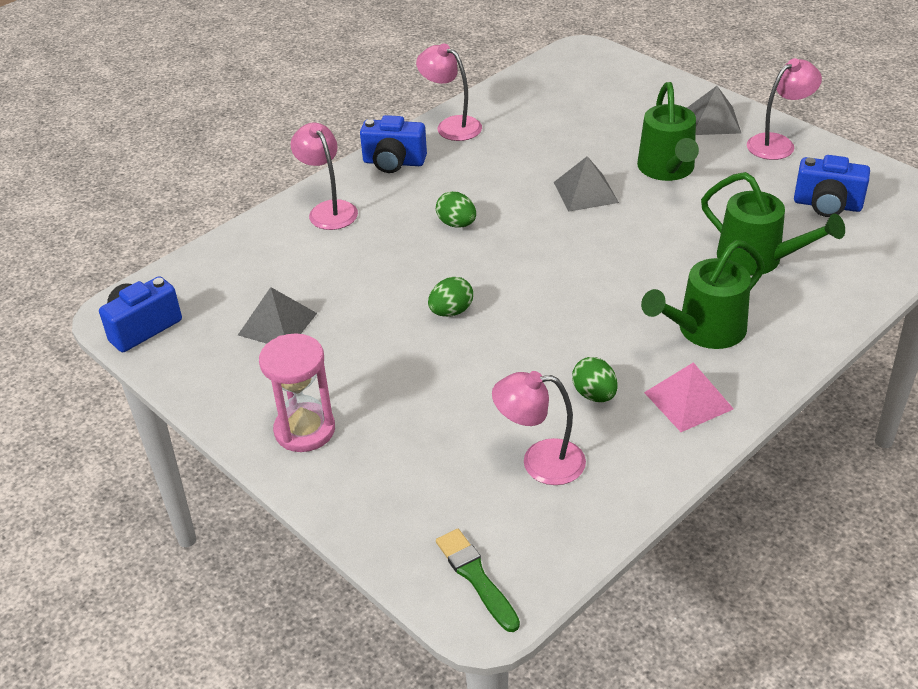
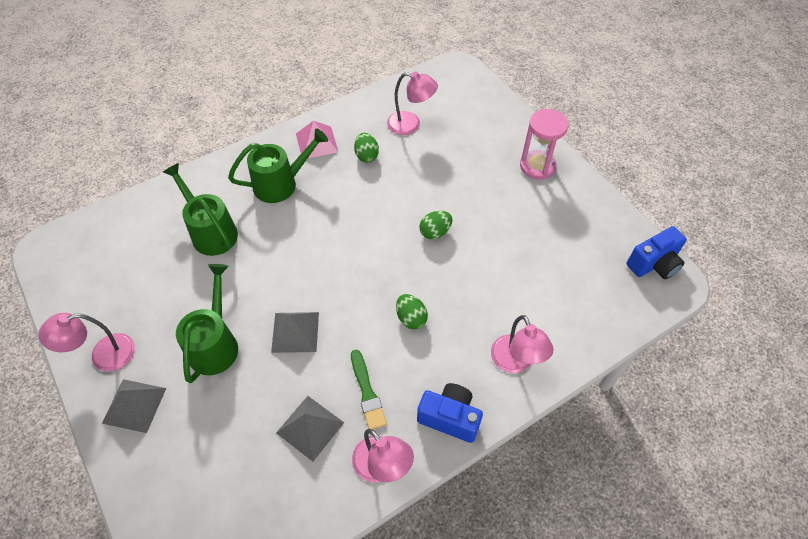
camera: 170 degrees left, 15 degrees up
grey pyramid [238,287,317,344] -> grey pyramid moved to [276,396,344,461]
green brush [436,529,520,632] -> green brush moved to [351,350,387,430]
blue camera [794,155,870,217] -> none

